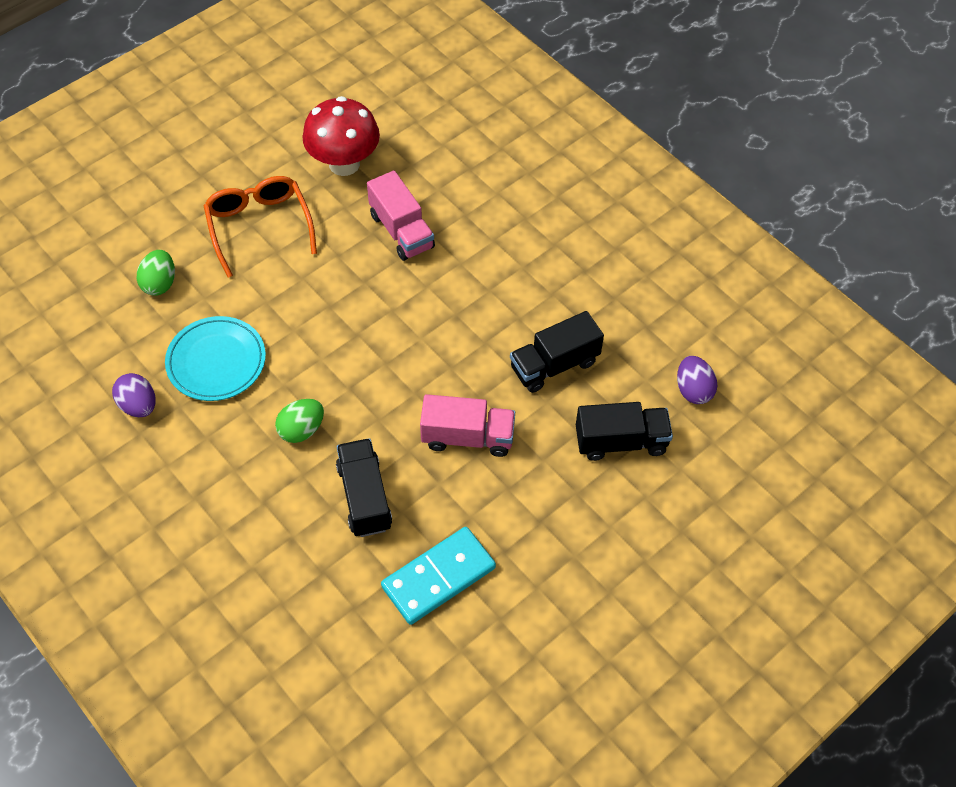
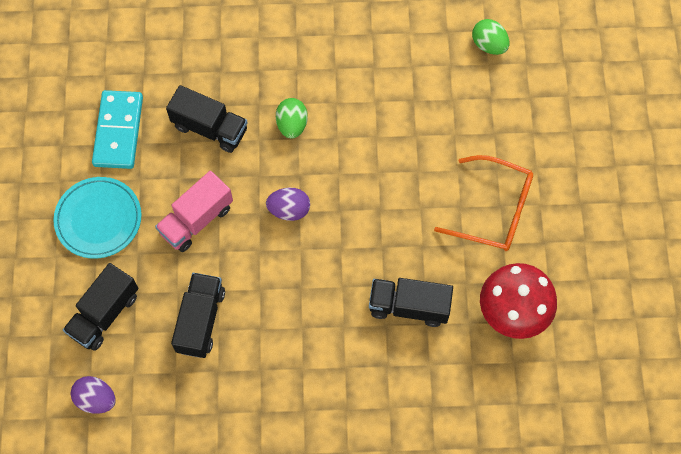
camera: 130 degrees right, 10 degrees up
purple egg [112,373,156,417] -> purple egg moved to [266,188,310,221]
green egg [137,250,175,296] -> green egg moved to [472,19,510,55]
turquoise plate [165,316,266,401] -> turquoise plate moved to [54,177,142,259]
pink truck [367,170,435,261] -> black truck [369,278,453,327]

